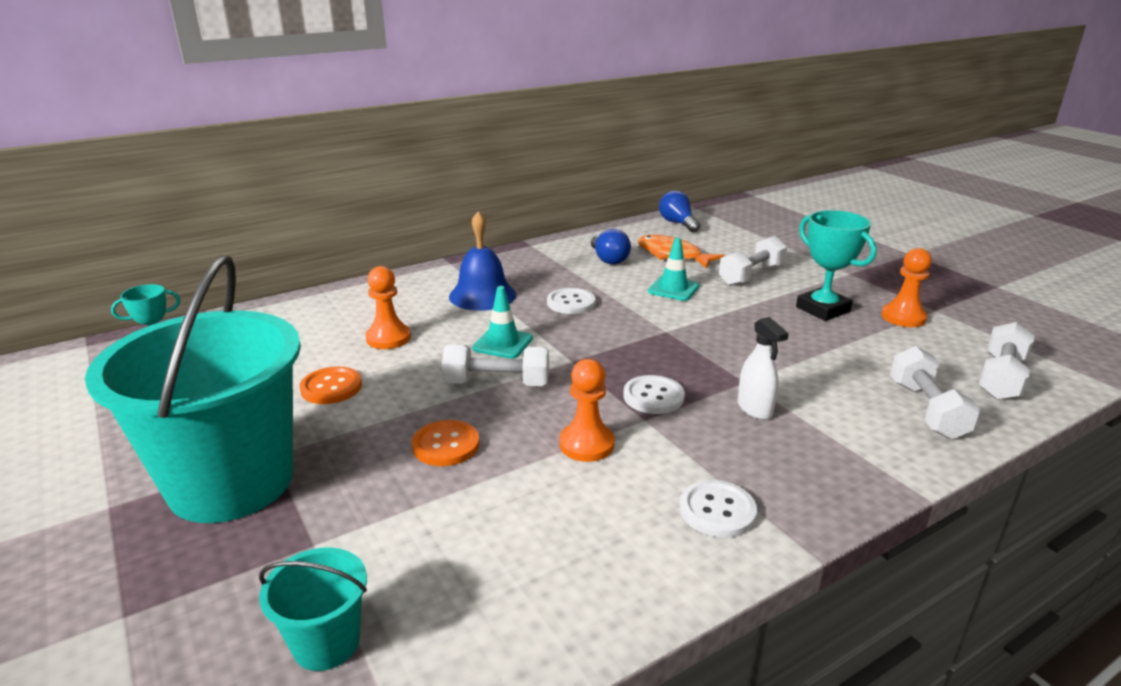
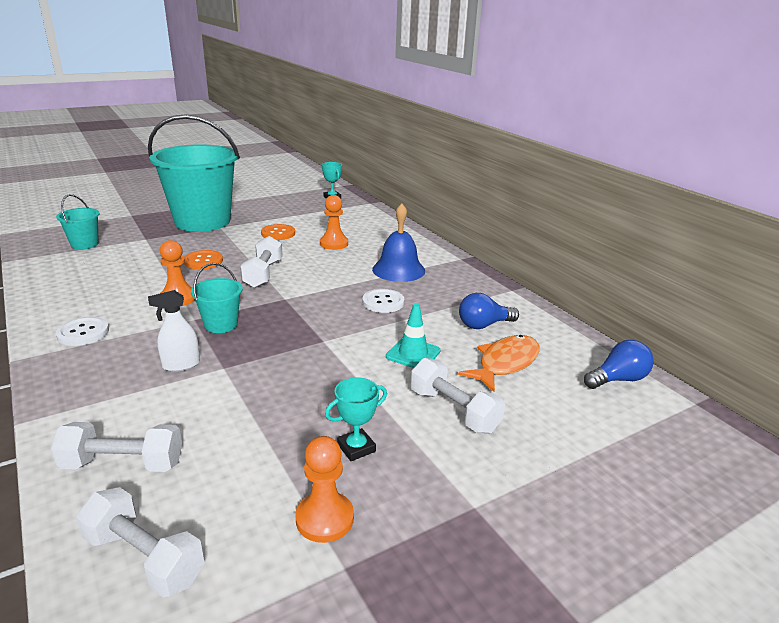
camera: 90 degrees right, 0 degrees up
turquoise traffic cone [472,286,533,359] -> none
white button [623,375,685,414] -> turquoise bucket [191,263,243,333]
turquoise trophy [796,210,877,321] -> turquoise trophy [325,377,387,461], size x0.62

